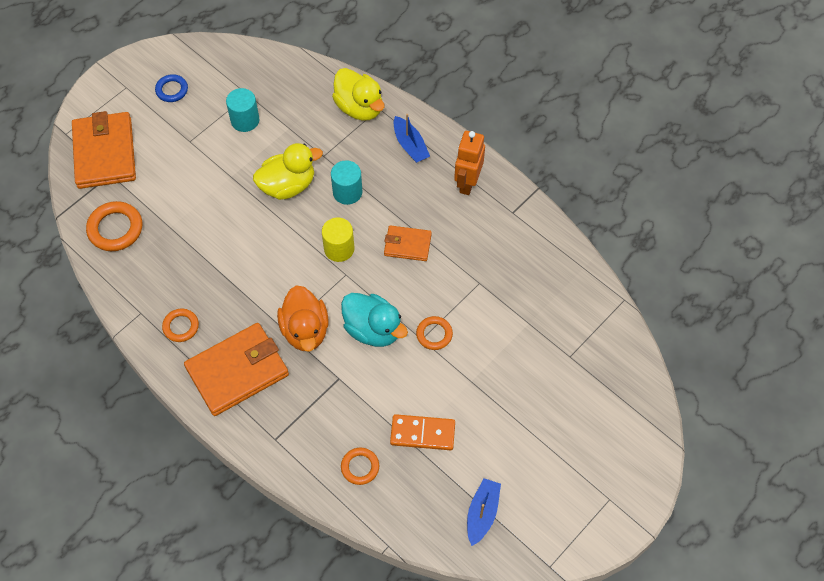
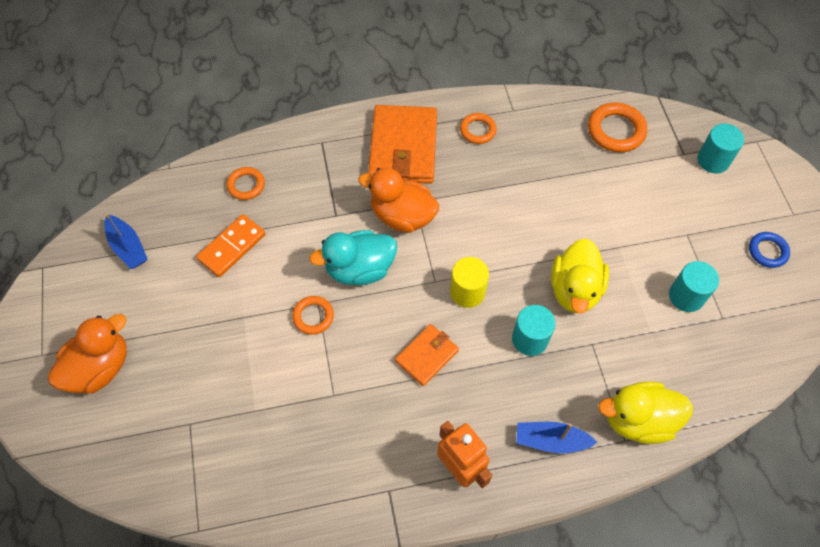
camera: 125 degrees right, 0 degrees up
orange wallet [72,111,136,189] -> turquoise cylinder [697,124,744,173]
none -> orange duck [48,314,127,393]

